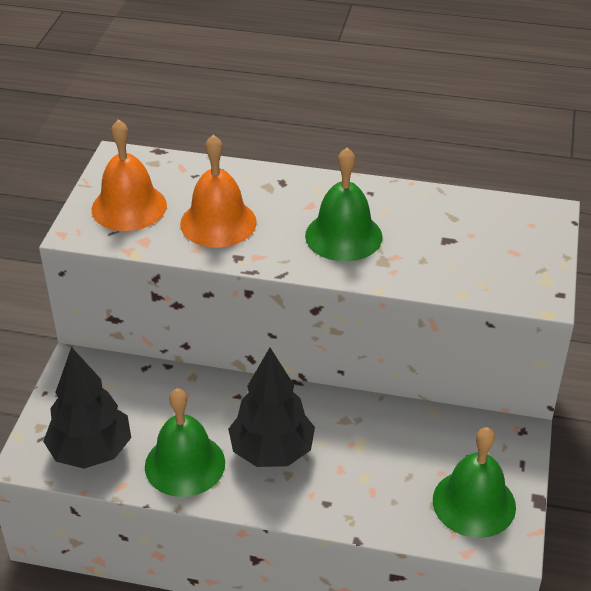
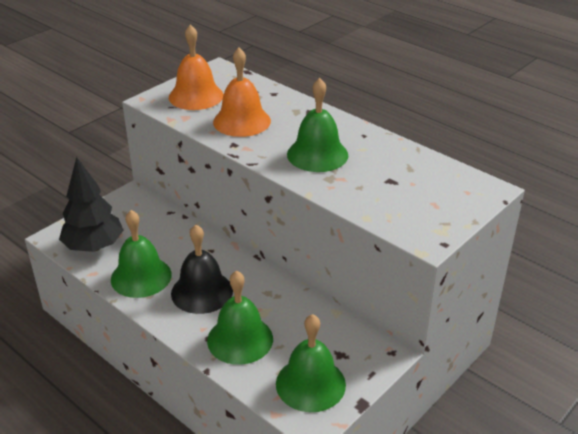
camera: 30 degrees right, 5 degrees down
black tree [228,348,315,467] -> black bell [171,225,233,314]
none -> green bell [207,270,273,365]

